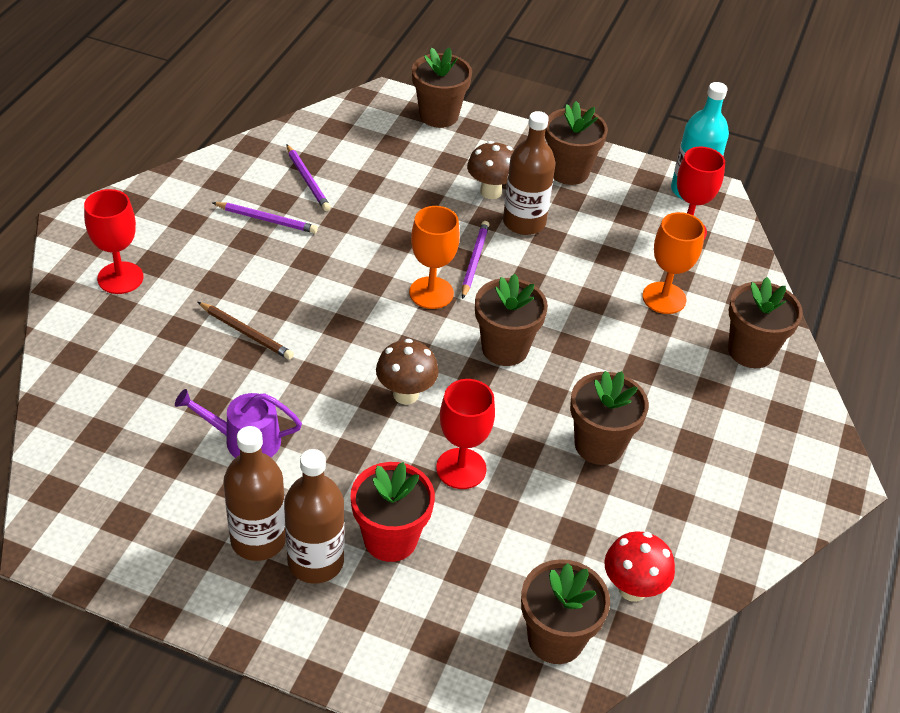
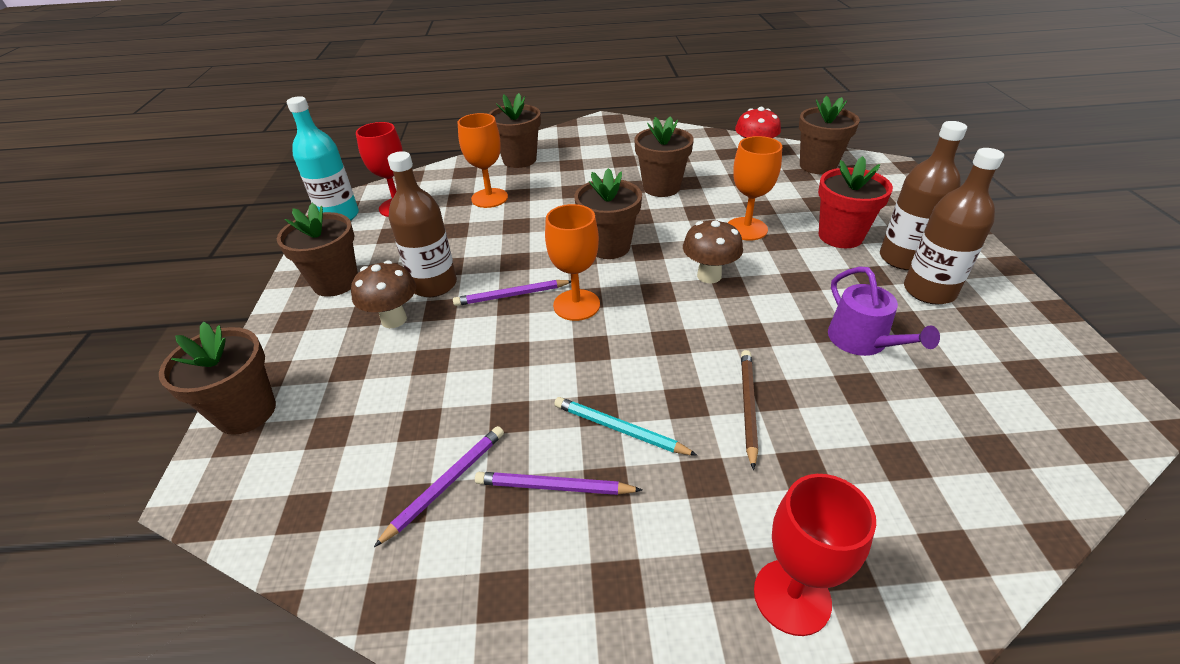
camera: 110 degrees left, 5 degrees down
purple pencil [213,202,318,233] -> purple pencil turned 75 degrees counterclockwise [475,472,642,495]
red goblet [436,379,495,489] -> orange goblet [728,136,782,241]
none -> turquoise pencil [554,397,698,456]

